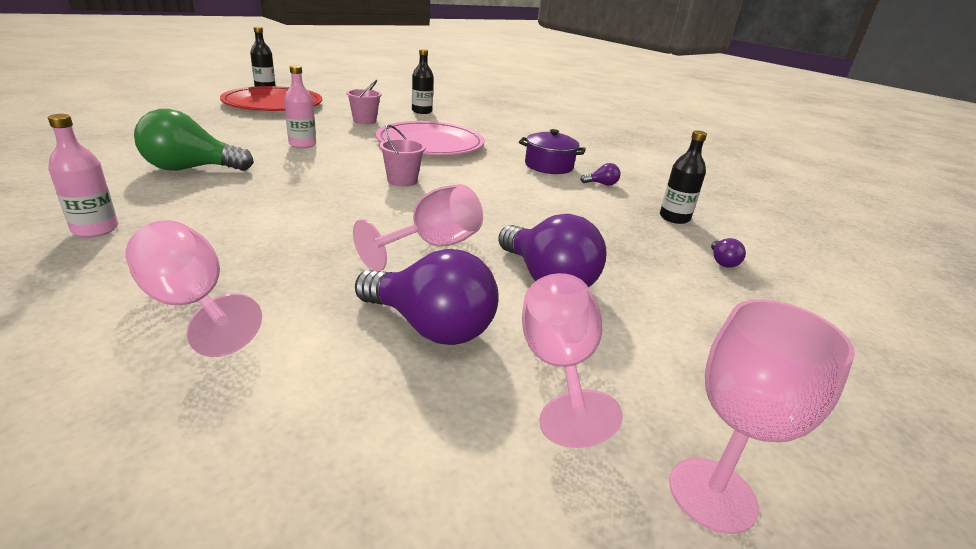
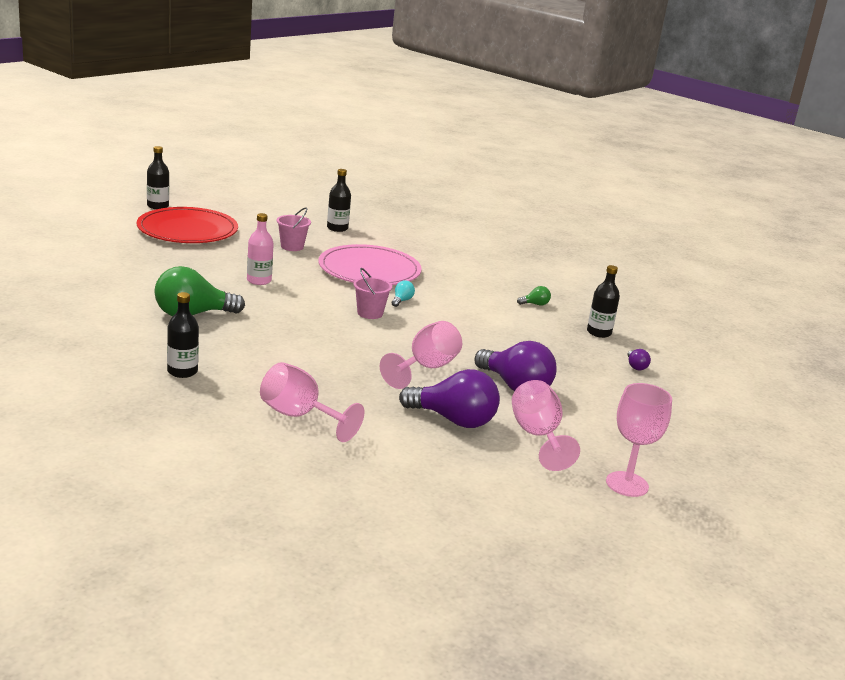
camera: 10 degrees left, 5 degrees down
pink bottle [48,114,118,237] -> black bottle [167,292,199,378]
purple pot [519,129,586,174] -> none
purple light bulb [580,163,621,186] -> green light bulb [517,286,551,306]
none -> turquoise light bulb [392,281,415,307]

